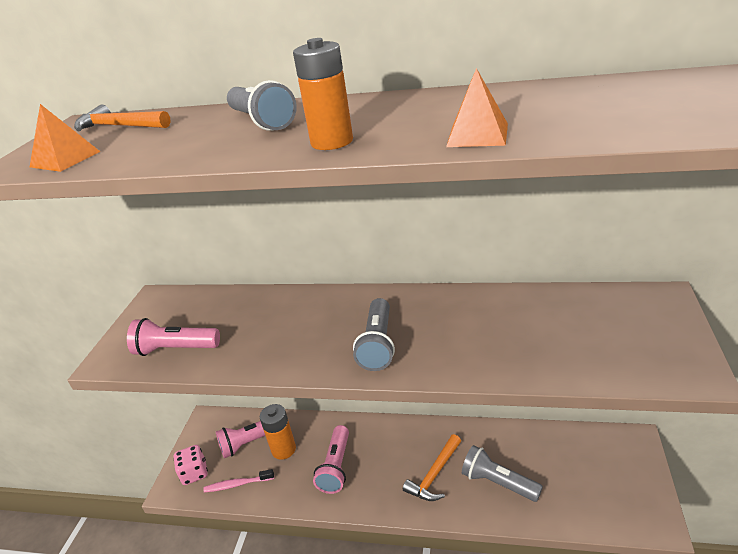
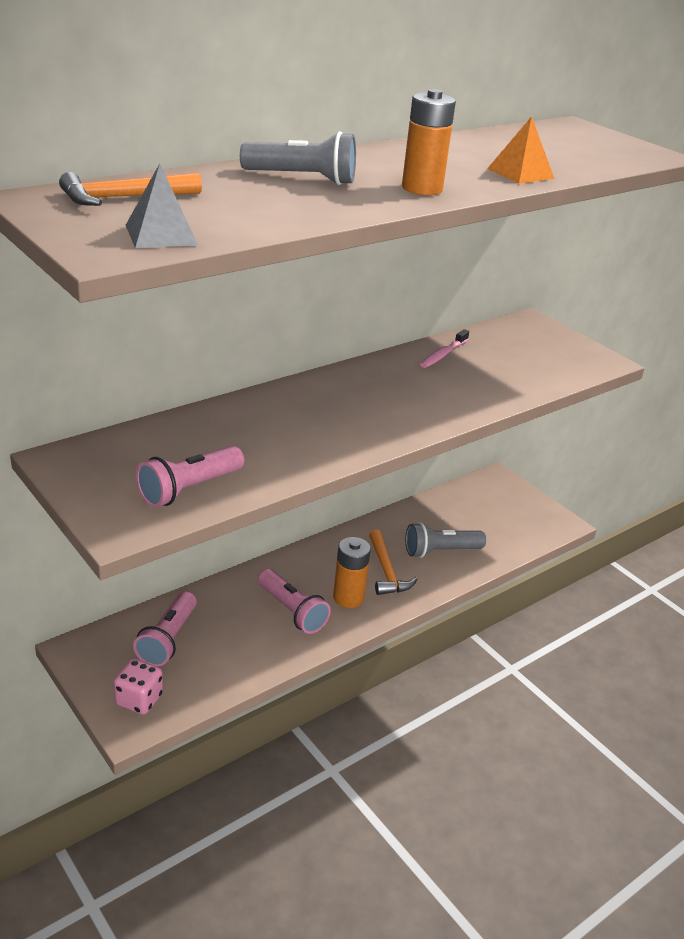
camera: 55 degrees left, 0 degrees up
orange pyramid [30,104,100,172] -> grey pyramid [126,164,198,248]
pink toothbrush [203,469,274,493] -> pink toothbrush moved to [420,329,469,368]
orange battery [260,404,296,460] -> orange battery moved to [333,537,371,608]
grey flashlight [353,298,395,371] -> none

